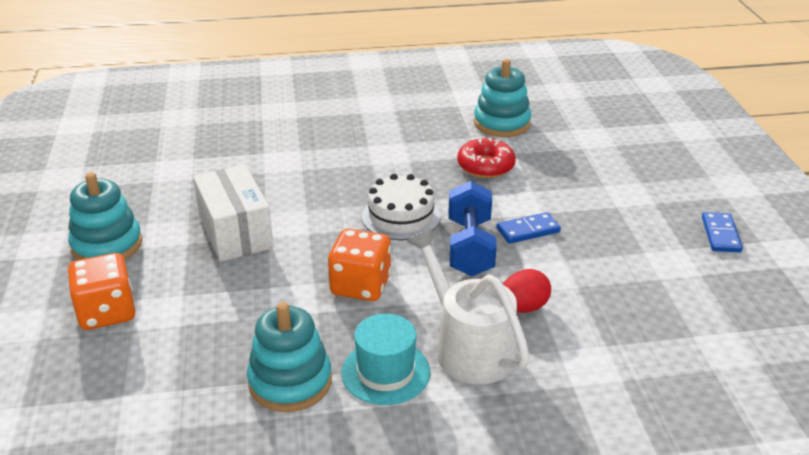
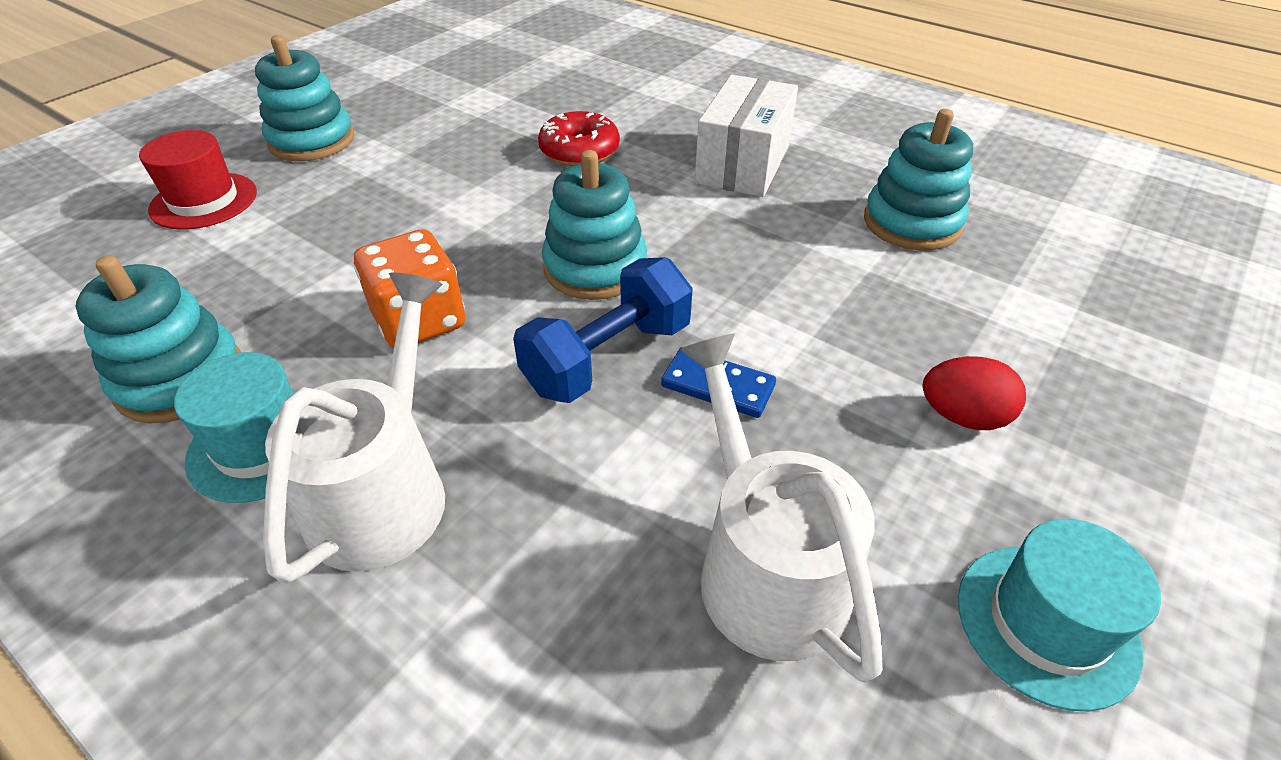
camera: 45 degrees right, 10 degrees up
orange dice [67,253,135,330] -> red hat [139,130,257,230]
white box [193,165,274,262] -> white box moved to [695,75,798,197]
white cake [362,174,441,240] -> turquoise stacking toy [542,150,647,300]
red donut [457,138,516,178] -> red donut moved to [538,111,620,166]
red egg [503,269,551,313] -> red egg moved to [923,356,1026,430]
blue domino [702,212,743,252] -> turquoise hat [958,519,1161,712]
none -> white watering can [680,333,883,683]

